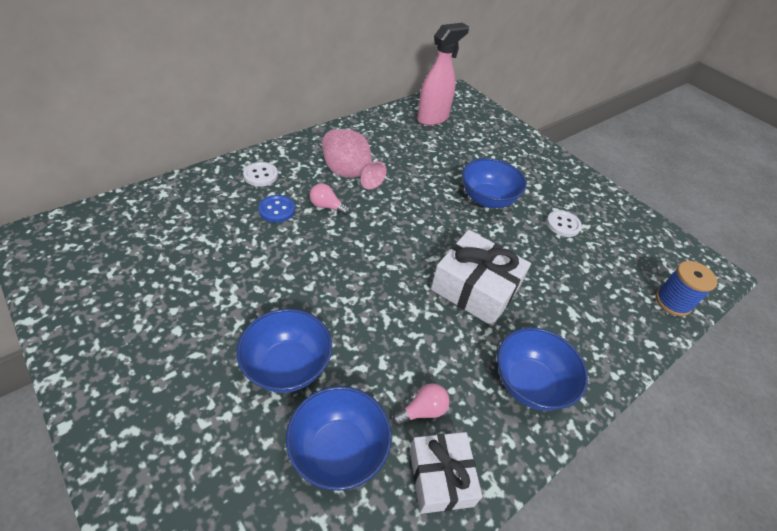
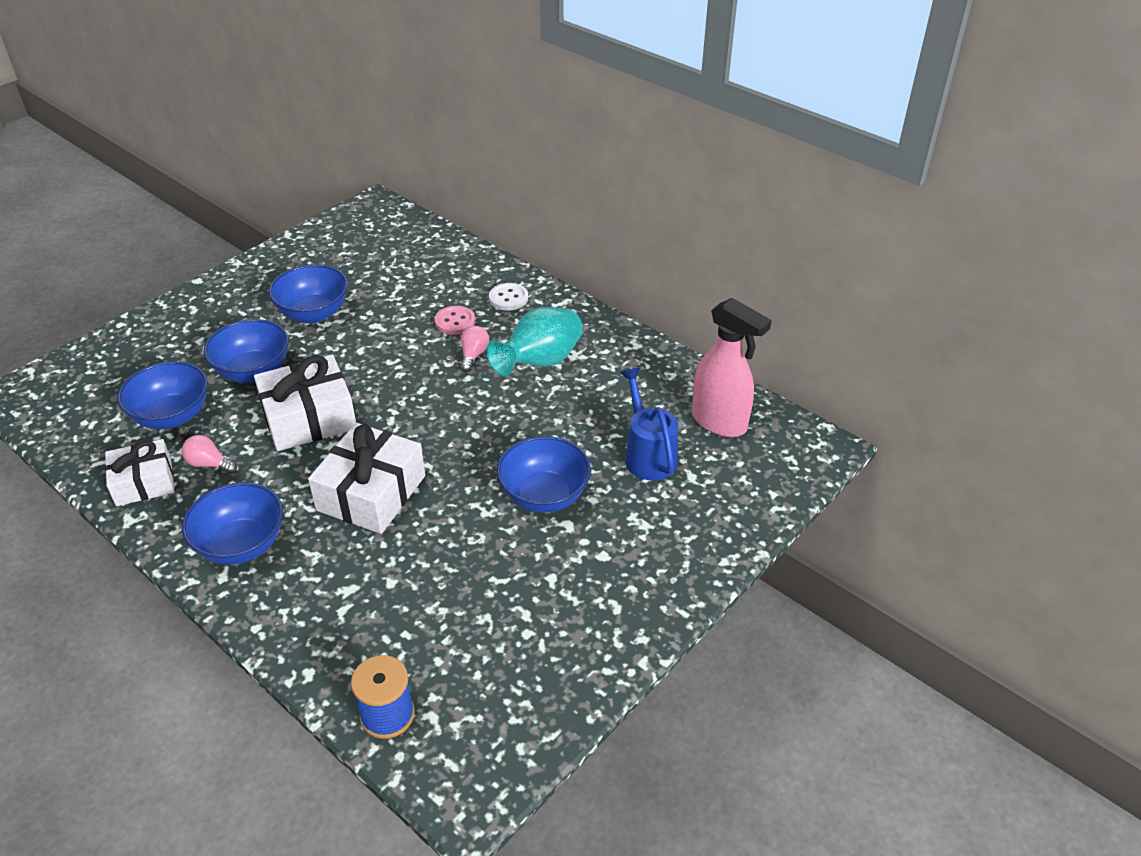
camera: 85 degrees right, 5 degrees down
blue button [258,195,295,223] -> pink button [435,306,475,335]
pink vase [322,129,387,189] -> turquoise vase [487,307,583,377]
pink light bulb [392,383,450,426] -> pink light bulb turned 150 degrees clockwise [182,435,237,474]
white button [547,210,582,237] -> none
none -> white gift [254,355,356,451]
none -> blue bowl [269,264,348,323]
none -> blue watering can [620,367,678,480]

